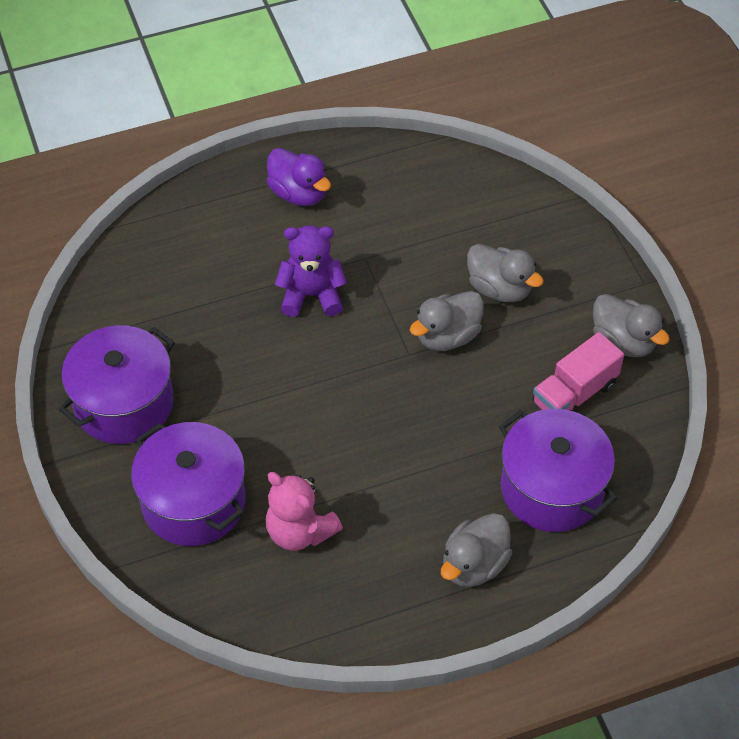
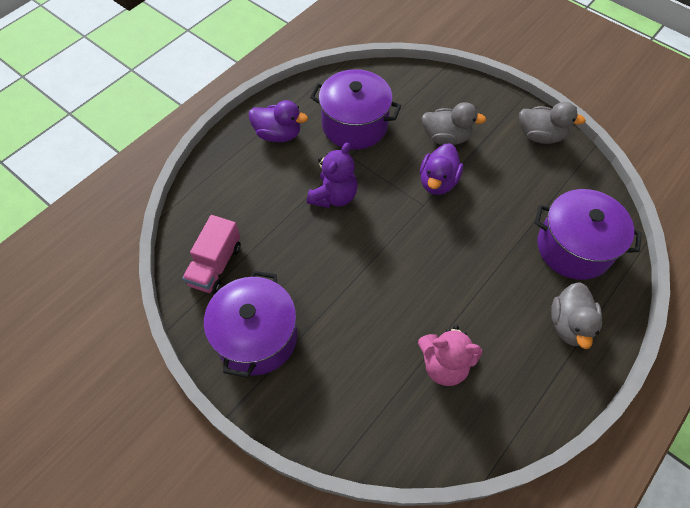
camera: 30 degrees left, 5 degrees up
purple pot [131,422,246,546] -> purple pot moved to [310,69,401,150]
purple teddy bear [275,225,347,317] -> purple teddy bear turned 150 degrees clockwise [307,143,357,208]
grey duck [410,291,484,351] -> purple duck [420,143,463,195]
pink truck [533,332,624,411] -> pink truck moved to [182,215,241,294]

